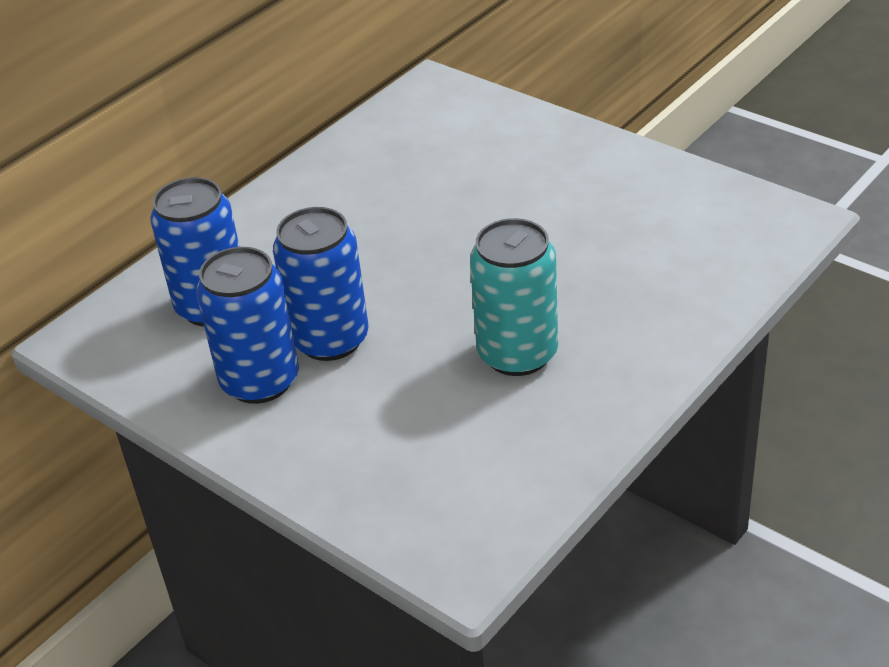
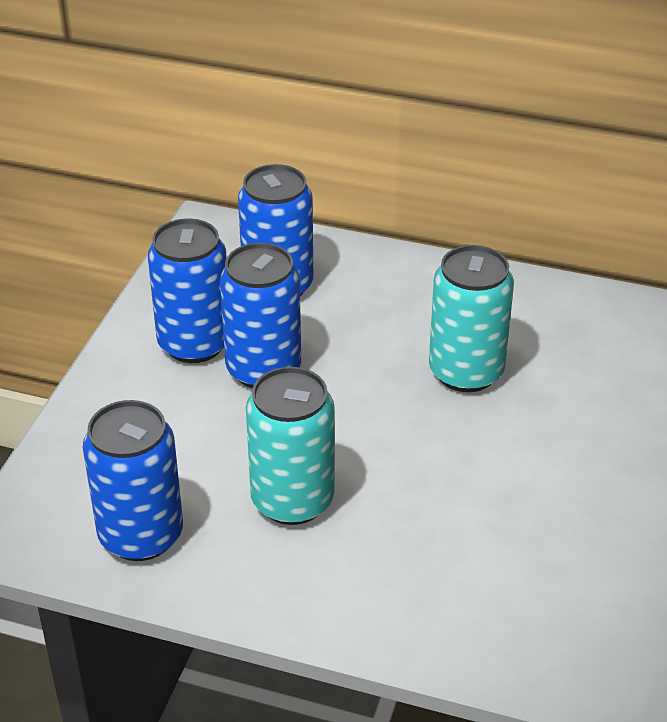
camera: 65 degrees right, 0 degrees up
none -> blue can [83,400,183,561]
none -> turquoise can [429,245,514,392]

